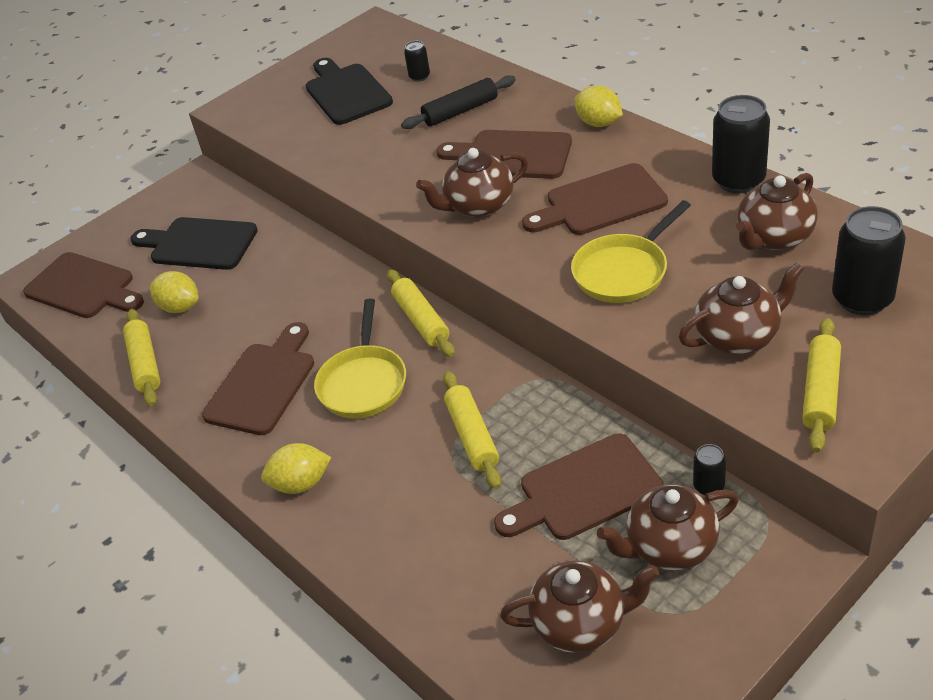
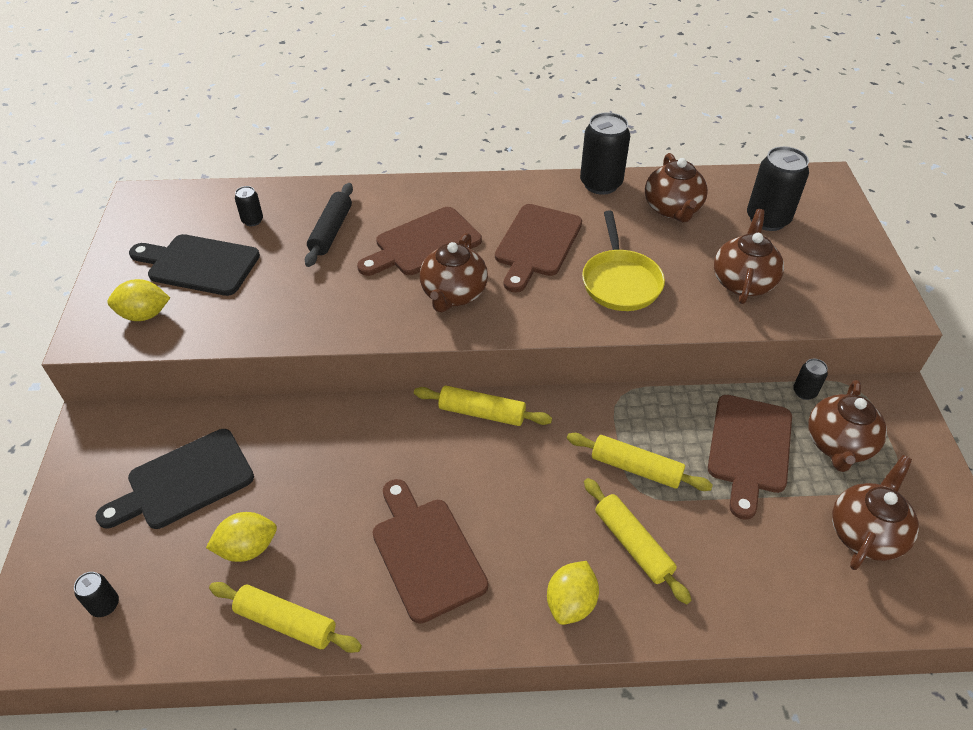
camera: 55 degrees left, 5 degrees up
brown cutting board [23,252,144,318] -> black can [74,572,119,617]
yellow pan [314,299,406,418] -> none
yellow lemon [574,85,623,127] -> yellow lemon moved to [107,279,170,321]
yellow rolling pin [802,318,841,452] -> yellow rolling pin moved to [584,478,692,604]

